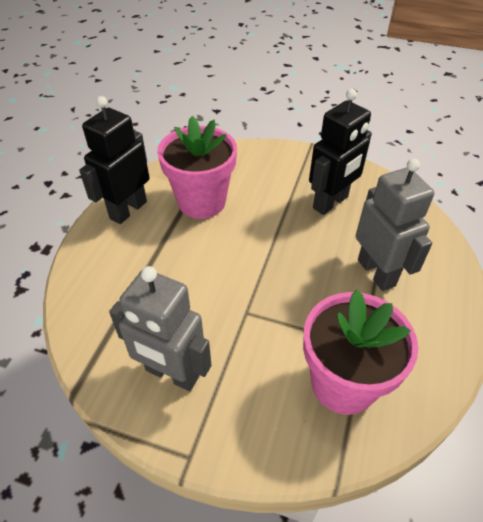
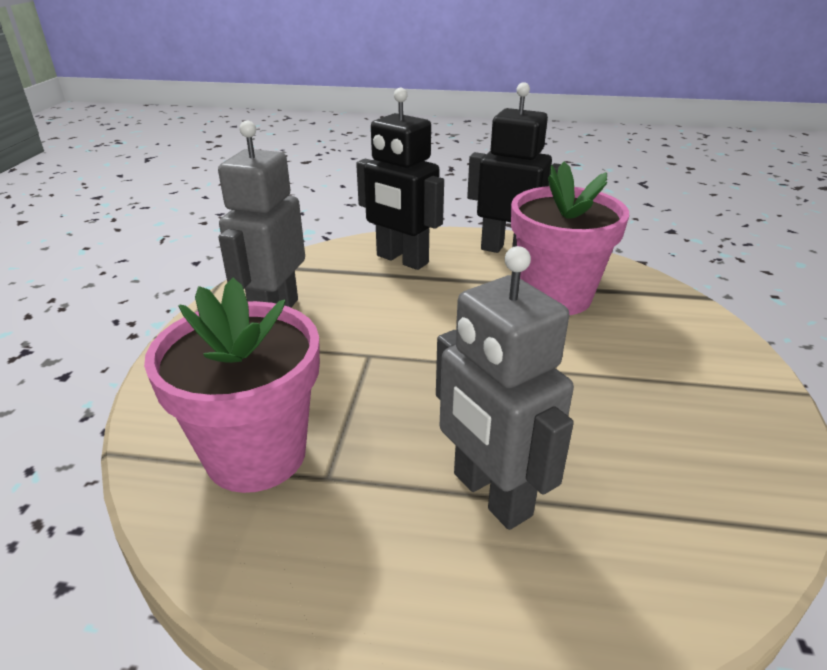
camera: 80 degrees right, 15 degrees down
black robot [309,89,372,215] -> black robot moved to [356,88,444,270]
grey robot [356,158,434,291] -> grey robot turned 90 degrees clockwise [436,246,574,530]

